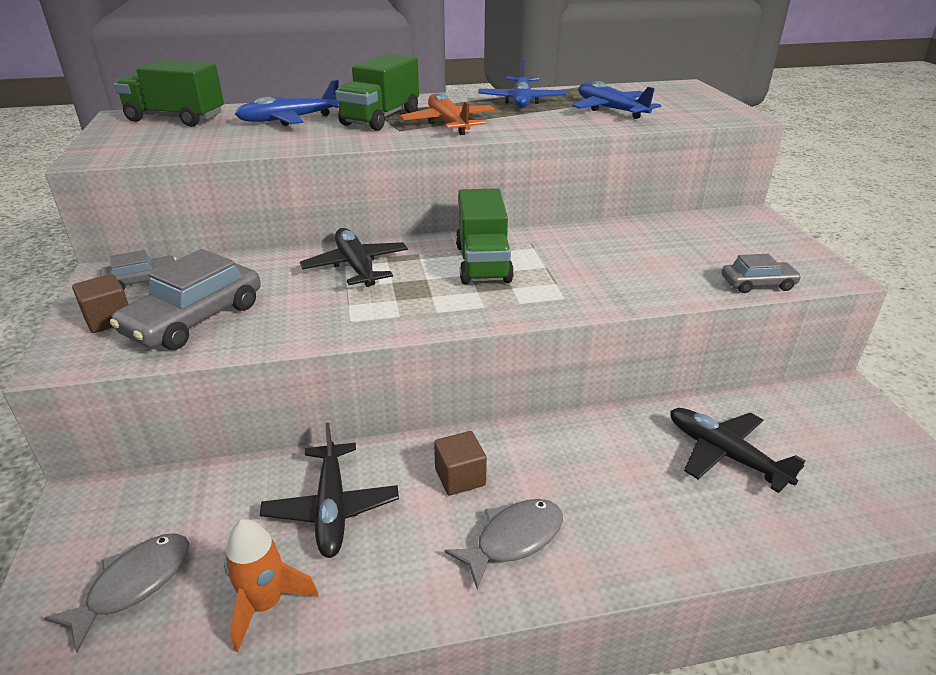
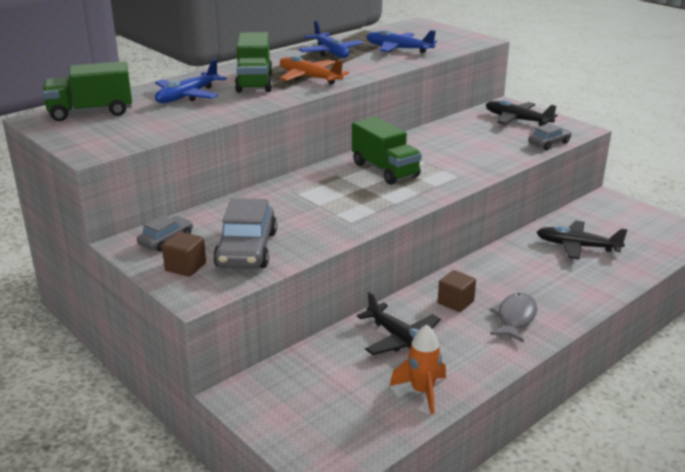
camera: 30 degrees left, 5 degrees down
grey fish [44,533,189,652] -> none
black plane [300,228,408,287] -> black plane moved to [486,100,557,126]

